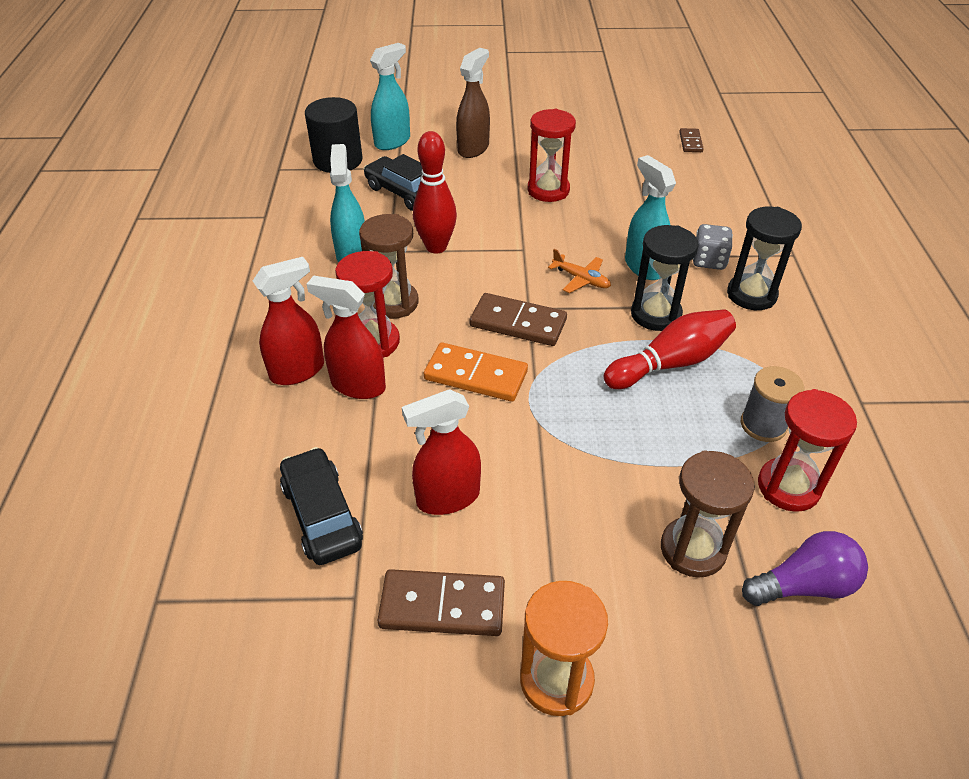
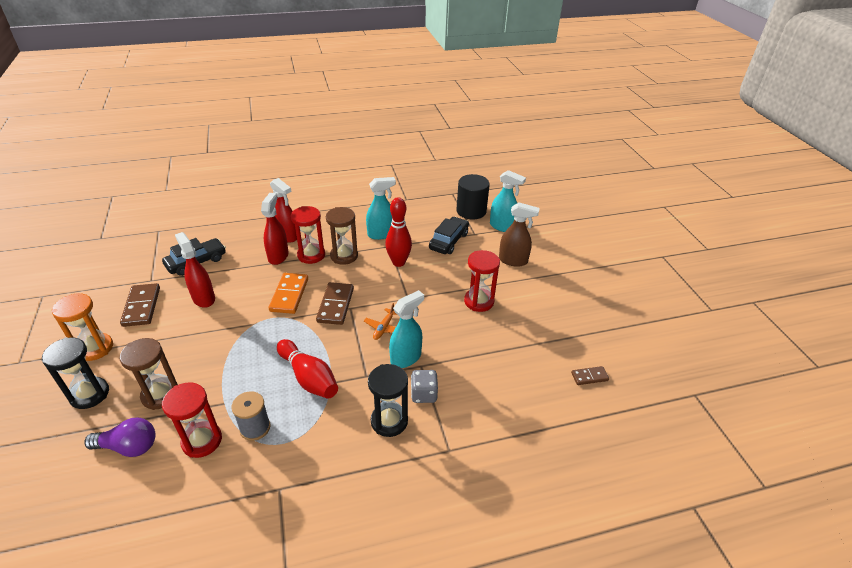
camera: 75 degrees right, 5 degrees down
black hourglass [631,225,699,331] -> black hourglass moved to [42,337,109,409]
purple light bulb [742,531,868,606] -> purple light bulb turned 60 degrees counterclockwise [84,418,156,457]

